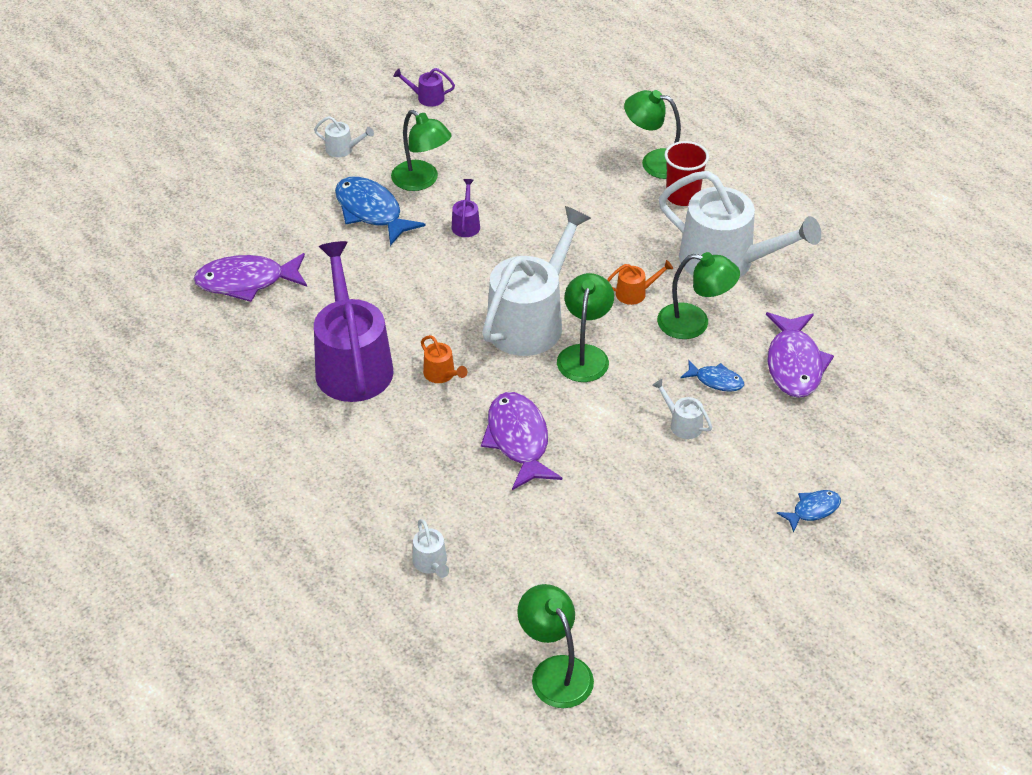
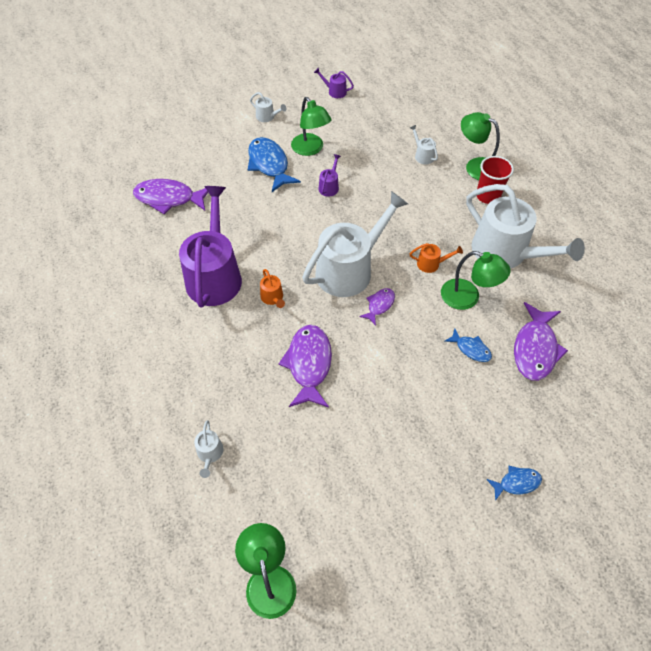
camera: 15 degrees right, 10 degrees up
green lamp [557,273,614,382] -> purple fish [359,288,395,326]
white watering can [652,379,712,439] -> white watering can moved to [410,125,438,164]

